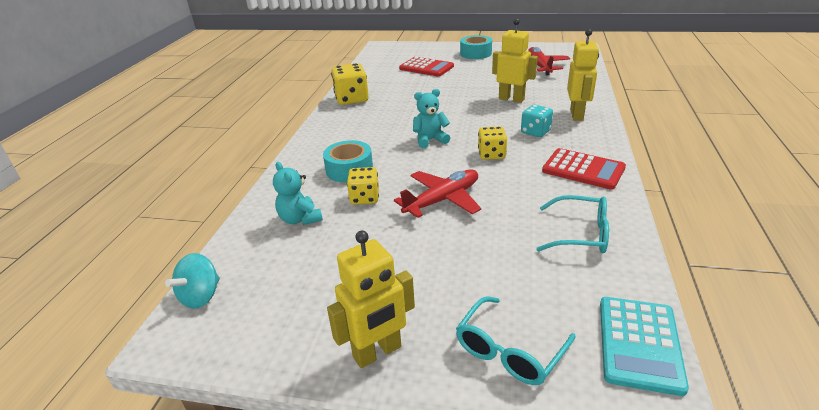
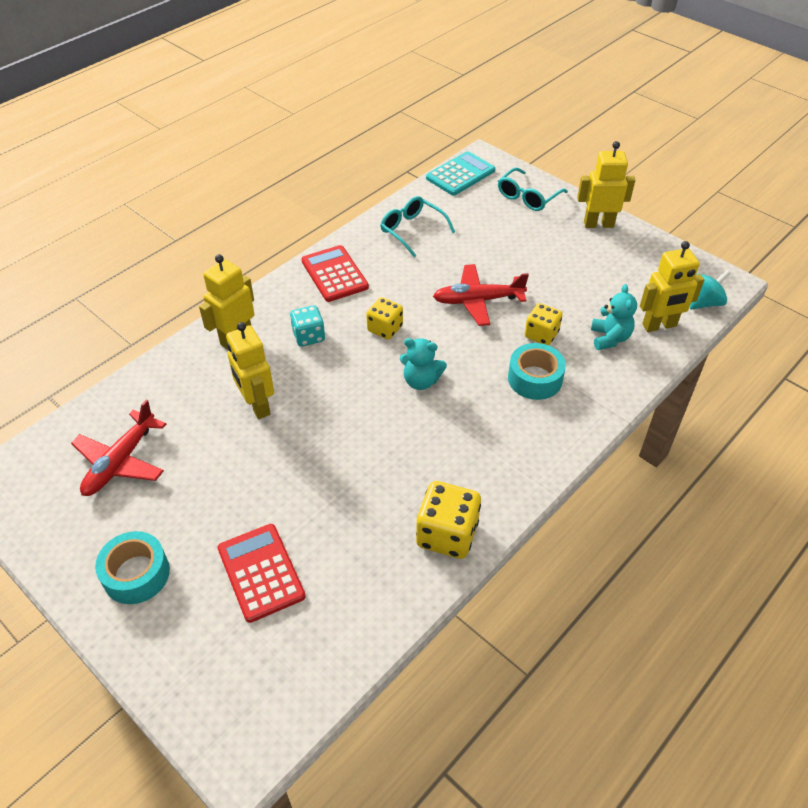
camera: 150 degrees left, 15 degrees up
turquoise glasses [456,297,576,385] -> turquoise glasses turned 150 degrees clockwise [498,168,568,211]
none -> yellow robot [640,241,704,332]

